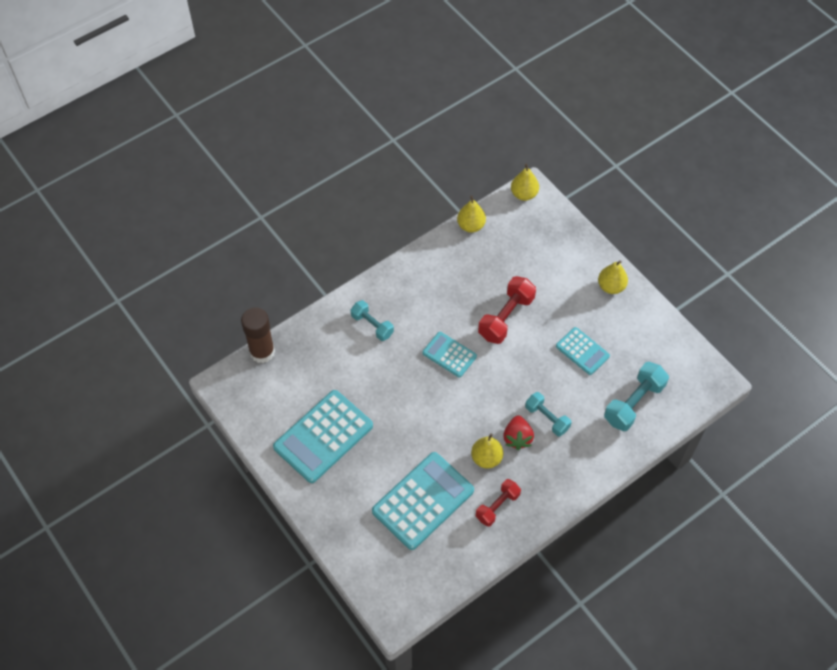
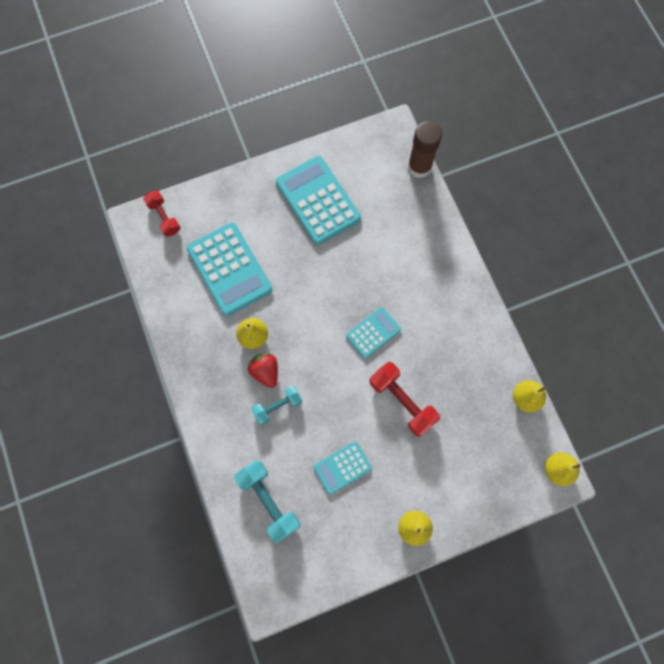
camera: 105 degrees right, 15 degrees up
turquoise dumbbell [351,300,394,341] -> none
red dumbbell [476,479,521,527] -> red dumbbell moved to [143,190,181,237]
red strawberry [503,416,534,450] -> red strawberry turned 45 degrees clockwise [248,353,278,388]

